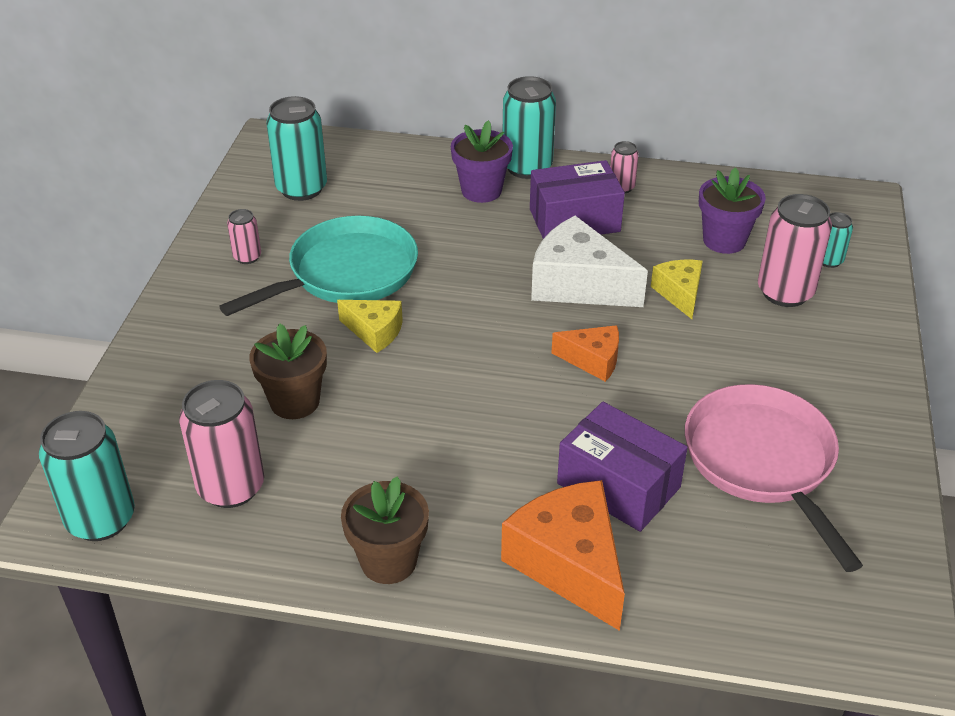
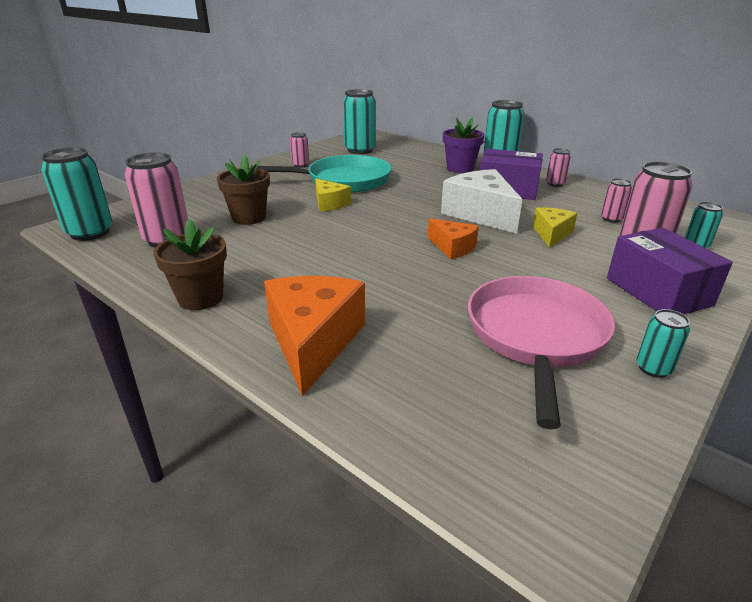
camera: 30 degrees right, 10 degrees down
purple box [557,402,688,532] -> purple box moved to [607,228,733,314]
purple flower pot [699,167,766,254] -> pink can [601,178,632,223]
none -> turquoise can [636,309,690,378]

